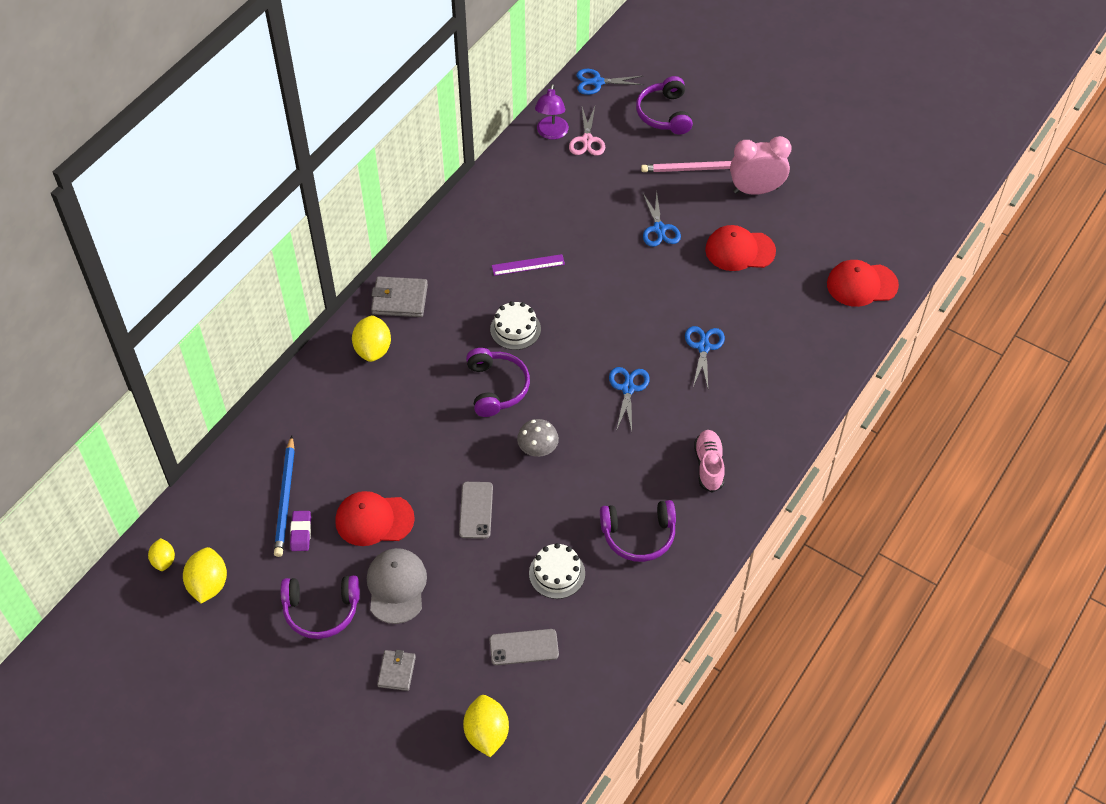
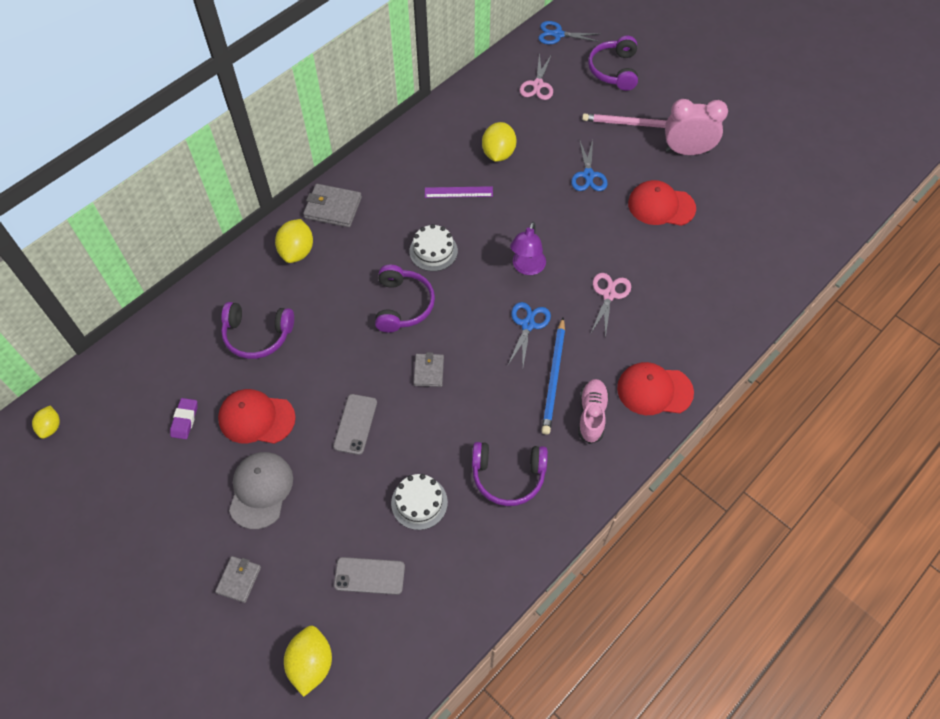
camera: 10 degrees right, 5 degrees up
yellow lemon [183,547,227,603] -> yellow lemon moved to [482,122,516,162]
blue pencil [274,436,295,557] -> blue pencil moved to [541,318,565,435]
purple headphones [280,575,360,639] -> purple headphones moved to [221,302,294,359]
grey mushroom [517,419,559,457] -> grey wallet [413,352,444,387]
purple lamp [535,84,569,139] -> purple lamp moved to [510,222,546,275]
blue scissors [685,326,725,388] -> pink scissors [591,273,631,338]
red cap [827,260,899,307] -> red cap moved to [617,362,694,415]

